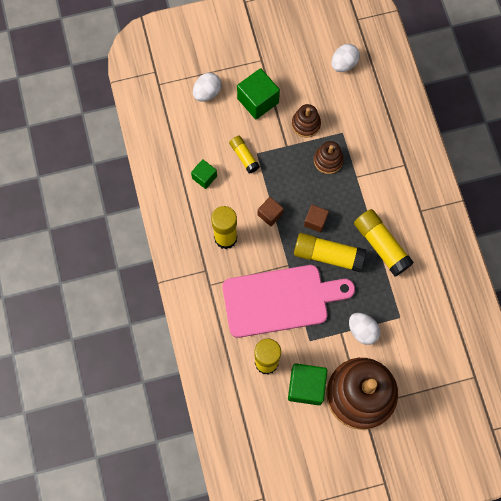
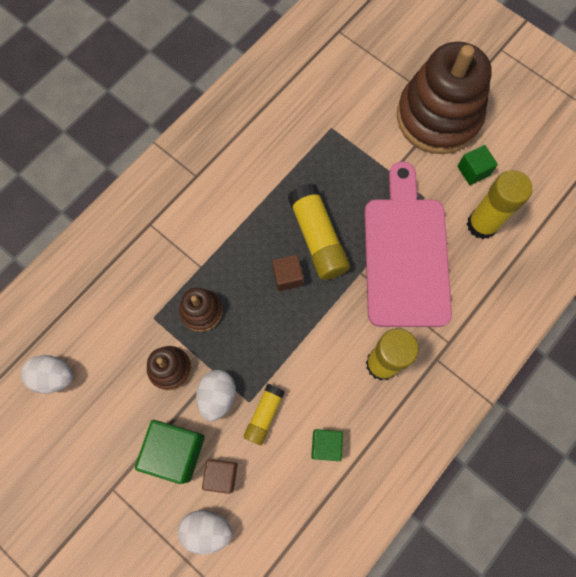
camera: 125 degrees left, 0 degrees up
pink cutting board [222,265,355,338] -> pink cutting board turned 45 degrees clockwise [364,161,452,327]
brown cube [258,197,284,226] -> brown cube moved to [202,459,237,494]
green cube [288,363,328,405] -> green cube [458,145,498,185], size x0.59
white egg [349,313,380,345] -> white egg moved to [196,370,236,421]
yellow glue stick [354,209,414,276] -> none

